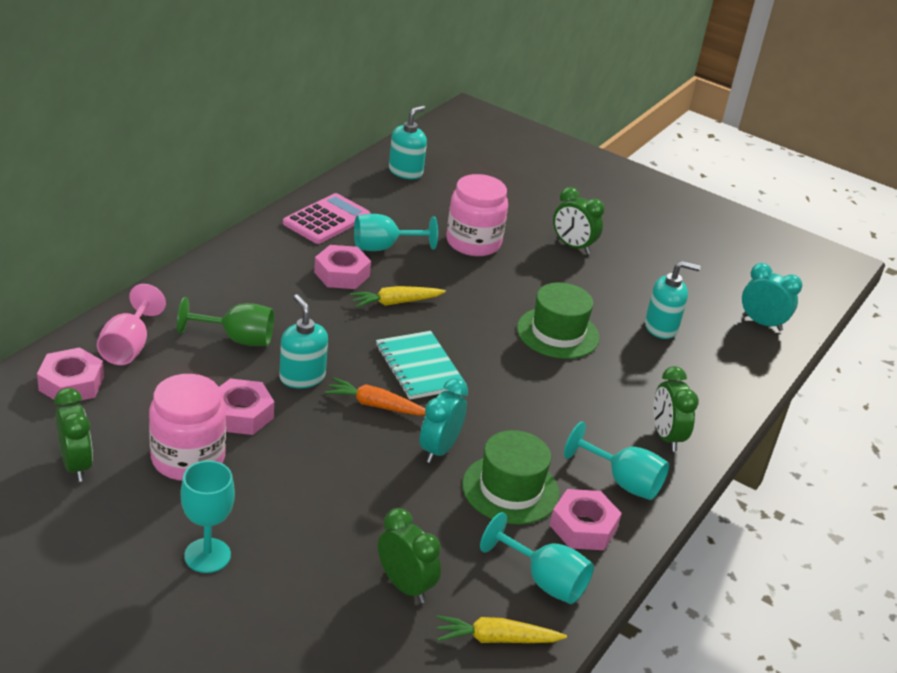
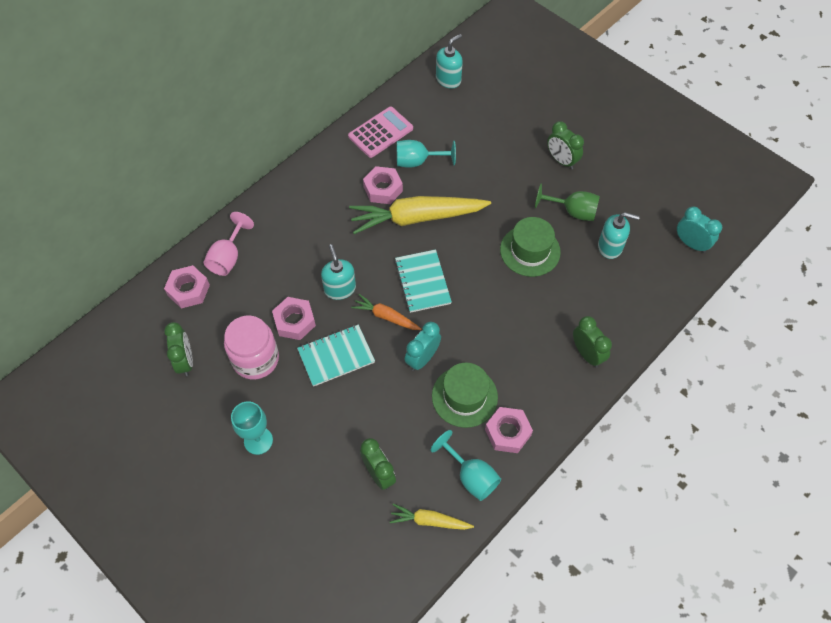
camera: 15 degrees right, 25 degrees up
green goblet [177,297,274,346] -> green goblet moved to [535,184,600,221]
yellow carrot [350,286,446,308] -> yellow carrot [349,196,491,234], size x2.02
pink jar [446,174,508,256] -> none
turquoise goblet [564,422,669,500] -> none
green clock [653,366,699,452] -> green clock turned 150 degrees clockwise [573,316,612,367]
none -> turquoise notebook [297,324,375,387]

